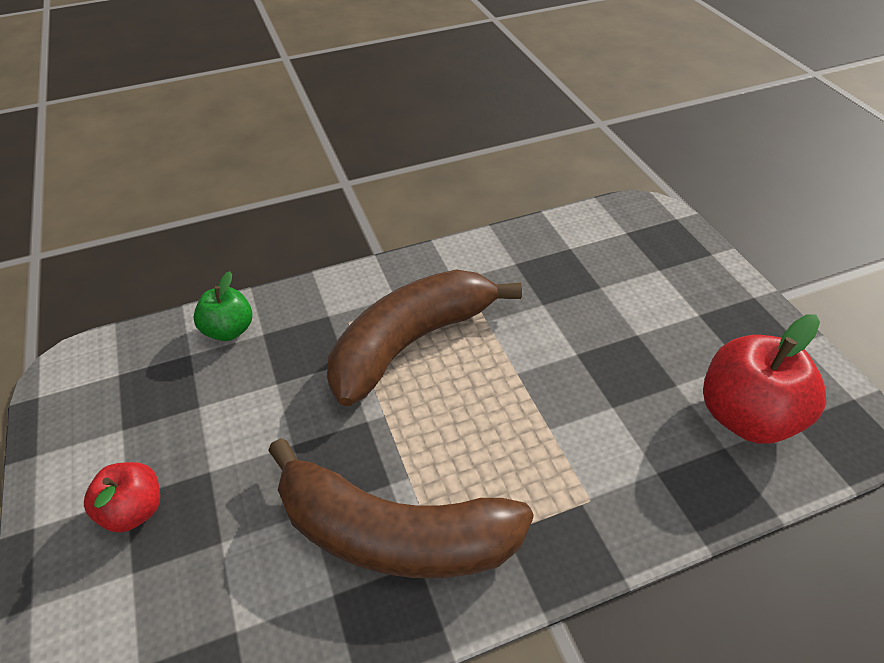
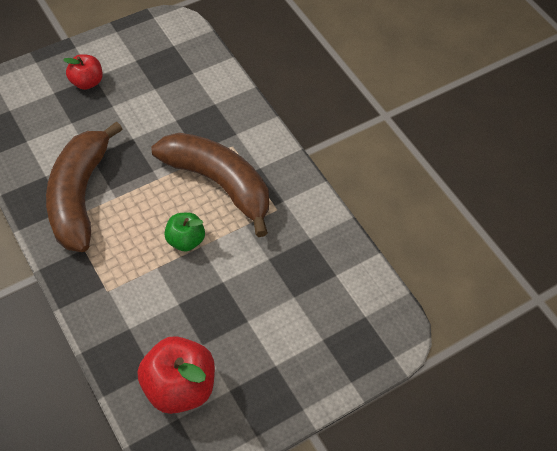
camera: 75 degrees right, 10 degrees up
green apple [193,271,252,341] -> green apple moved to [164,212,205,251]

